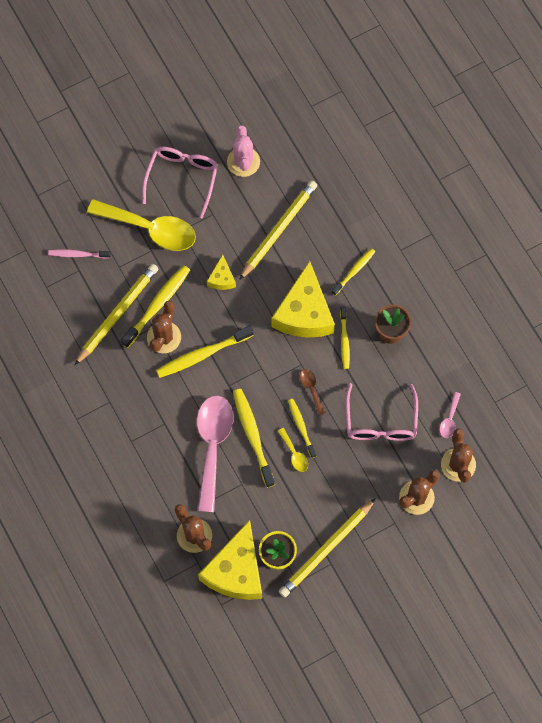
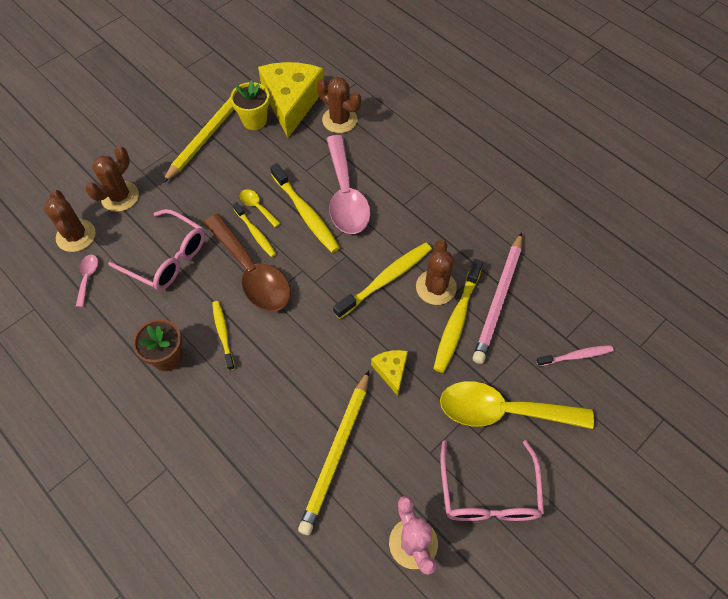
camera: 165 degrees right, 10 degrees down
yellow pencil [75,264,158,365] -> pink pencil [473,232,522,364]
yellow cheese [271,261,335,338] -> none
brown spoon [300,369,325,416] -> brown spoon [204,214,291,311], size x2.36
yellow toothbrush [332,248,375,296] -> none
pink glasses [346,383,418,441] -> pink glasses turned 135 degrees clockwise [108,209,205,290]

